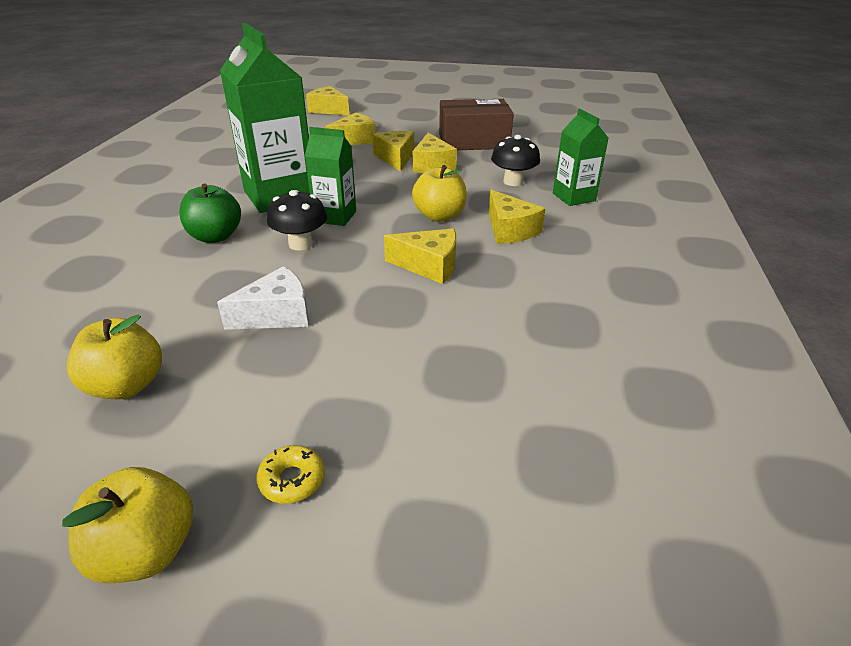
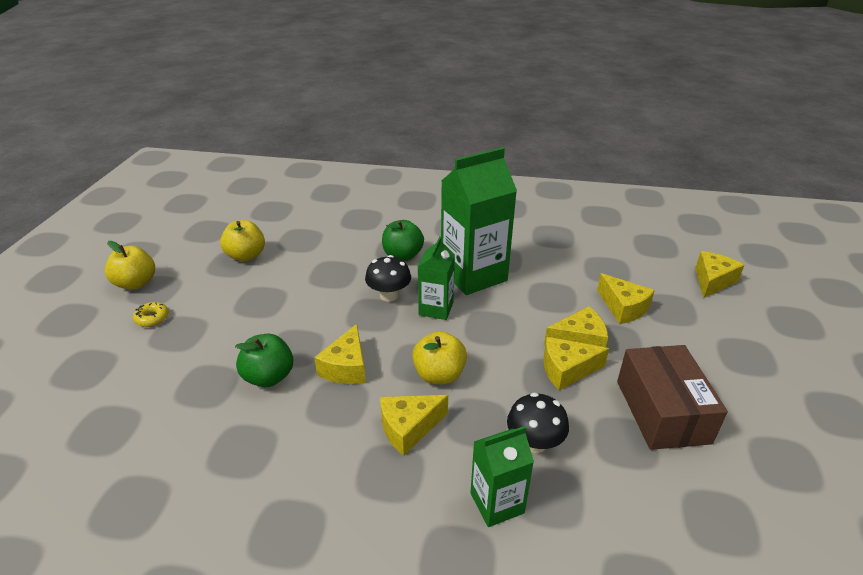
camera: 90 degrees right, 0 degrees up
white cheese [217,266,309,330] -> none
none -> green apple [235,334,293,387]

